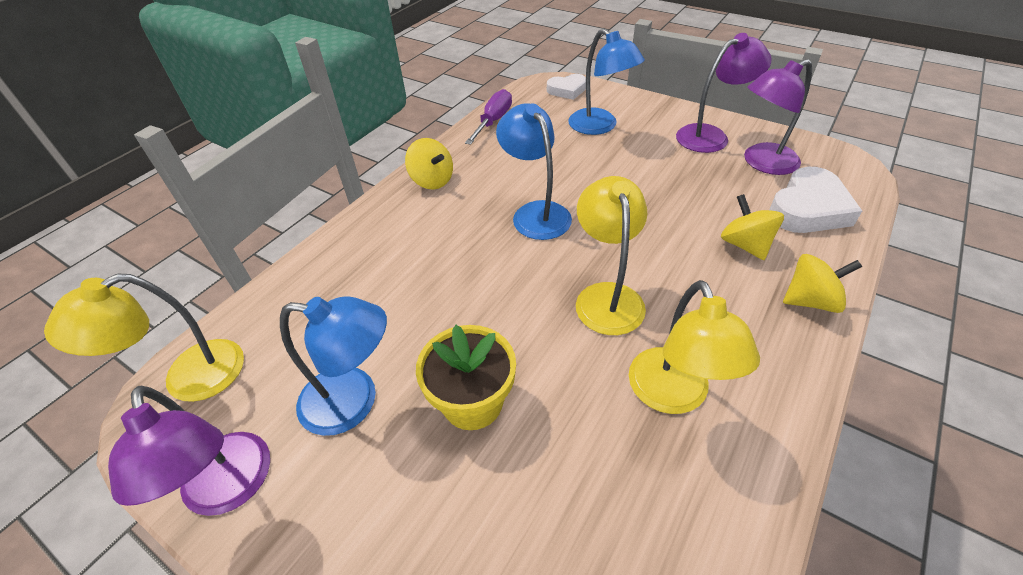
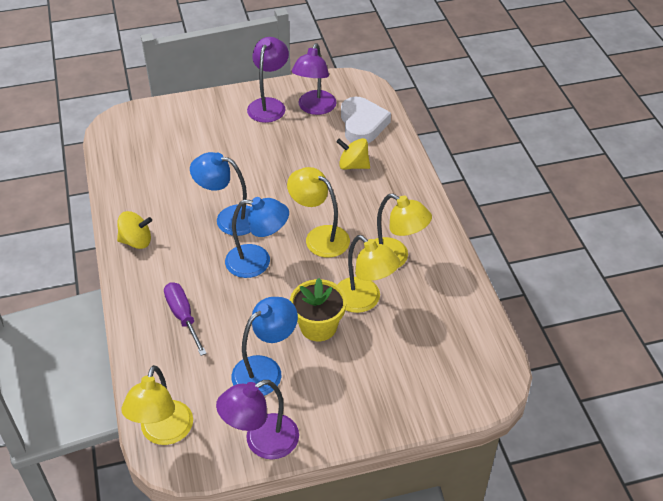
camera: 50 degrees left, 0 degrees up
purple lamp [108,386,270,516] -> purple lamp turned 135 degrees clockwise [216,380,299,459]
purple screwdriver [465,89,512,145] -> purple screwdriver moved to [164,282,207,356]
white heart [547,74,586,100] -> none
blue lamp [568,28,645,135] -> blue lamp moved to [225,197,289,278]
yellow spinning top [783,254,862,313] -> none
none -> yellow lamp [337,235,400,313]

